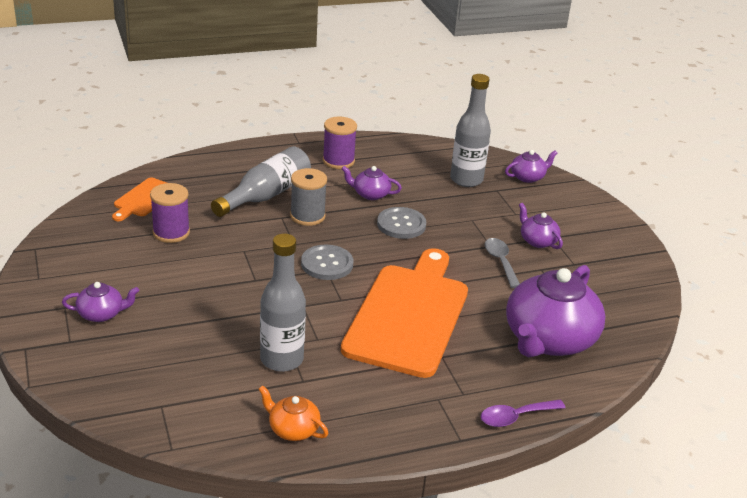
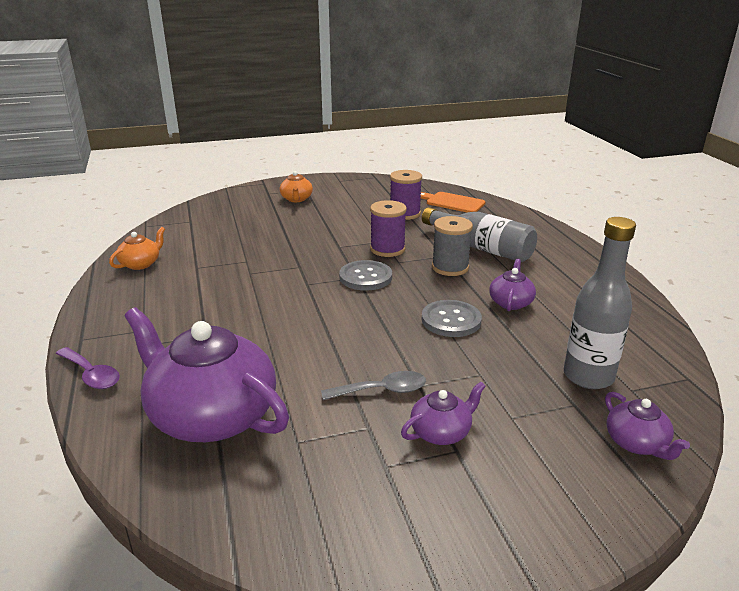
camera: 95 degrees right, 5 degrees down
purple teapot [62,282,139,322] -> orange teapot [280,171,313,202]
grey bottle [260,234,306,372] -> none
purple spool [323,117,357,169] -> purple spool moved to [370,200,407,257]
orange cutting board [341,248,468,378] -> none
purple spoon [481,400,566,427] -> purple spoon turned 150 degrees clockwise [56,347,120,389]

